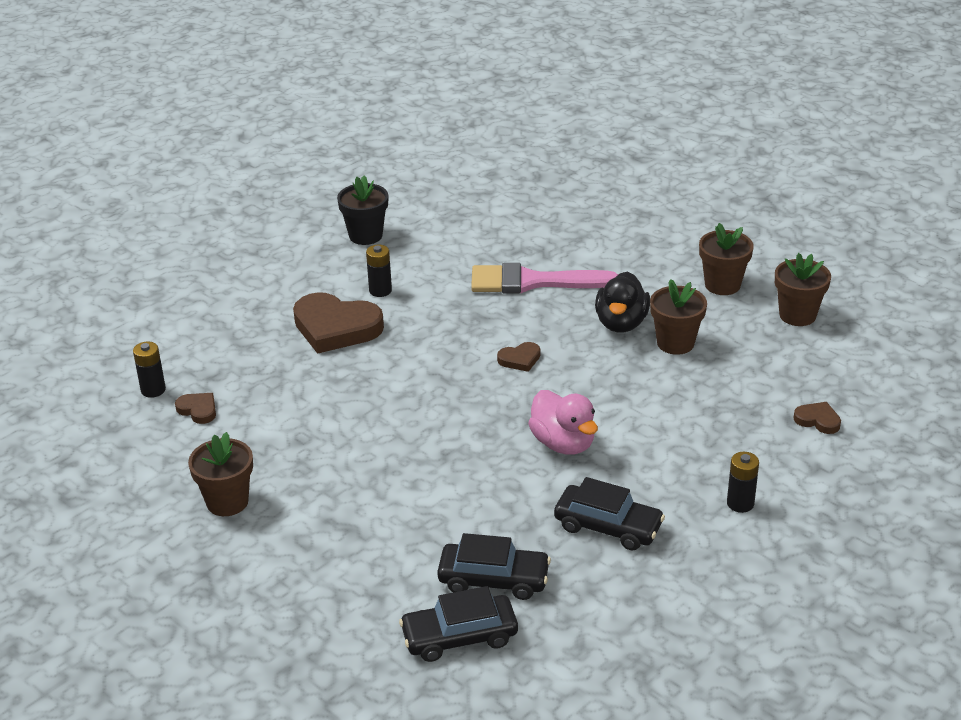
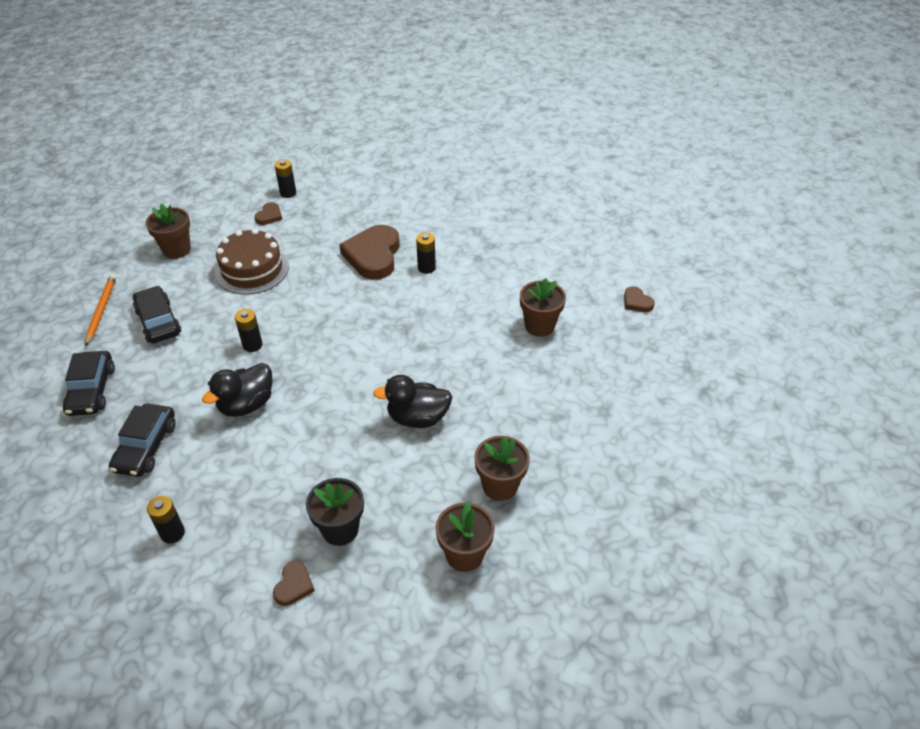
camera: 75 degrees right, 10 degrees up
black flower pot [337,176,388,245] -> black flower pot moved to [306,478,364,546]
black car [399,586,518,662] -> black car moved to [133,286,181,343]
pink brush [471,263,618,293] -> none
brown heart [497,342,540,372] -> brown heart moved to [624,286,655,312]
pink duck [528,390,598,455] -> black duck [202,363,272,417]
brown flower pot [650,279,707,355] -> brown flower pot moved to [520,278,566,337]
none -> orange pencil [85,274,117,346]
none -> brown cake [215,228,289,295]
none -> black battery [235,309,262,352]

